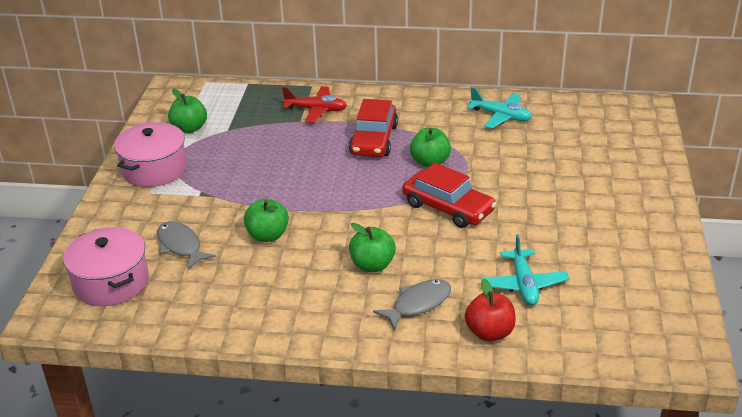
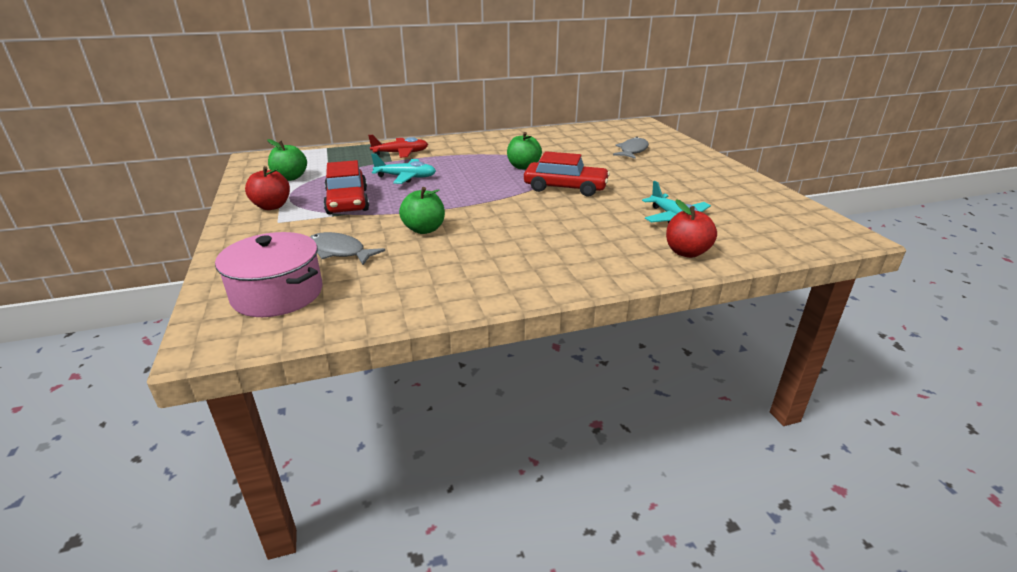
camera: 25 degrees left, 5 degrees down
pink pot [114,122,187,187] -> red apple [245,166,290,210]
red car [349,99,398,157] -> red car moved to [323,160,369,214]
green apple [349,223,396,272] -> none
grey fish [373,279,451,330] -> grey fish moved to [613,137,649,159]
turquoise plane [467,87,532,128] -> turquoise plane moved to [371,154,436,184]

